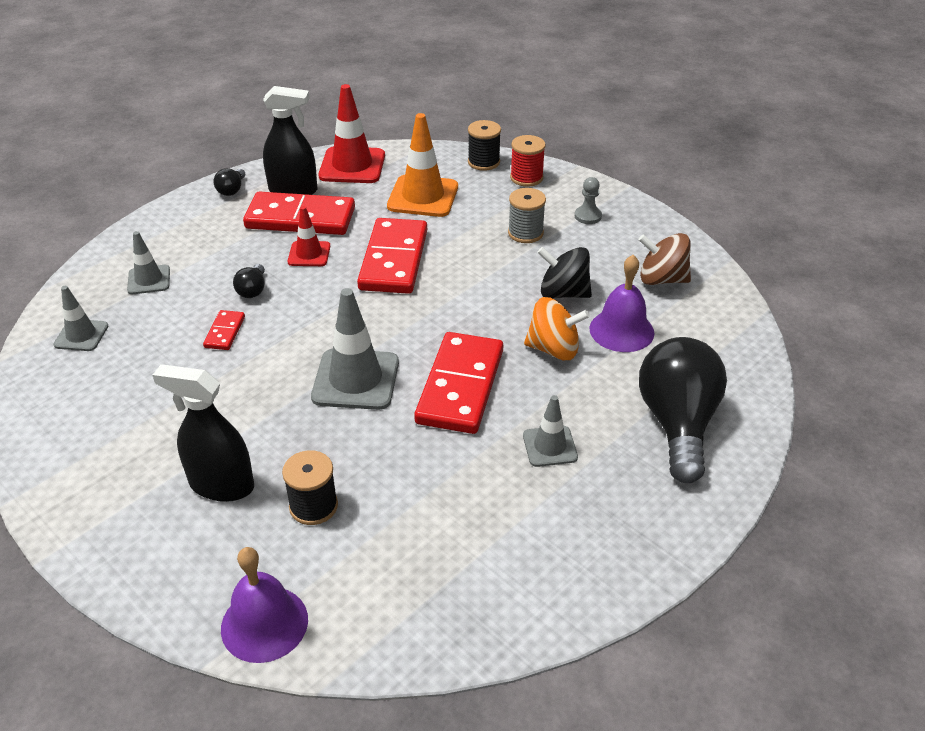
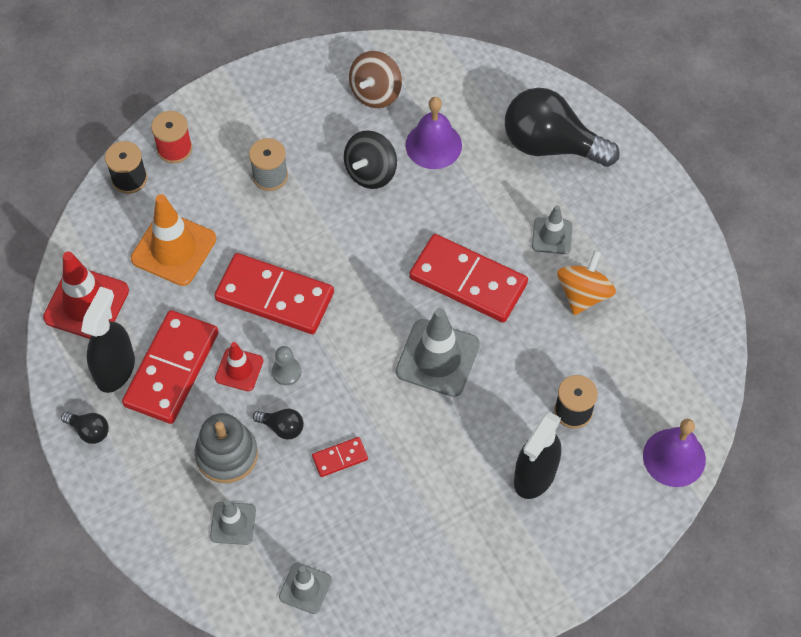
camera: 75 degrees left, 20 degrees up
red domino [203,310,245,350] -> red domino turned 45 degrees counterclockwise [312,437,368,477]
orange spinning top [524,297,590,360] -> orange spinning top moved to [557,250,616,315]
grey pawn [575,177,602,224] -> grey pawn moved to [272,346,301,385]
none -> grey stacking toy [195,413,258,483]

